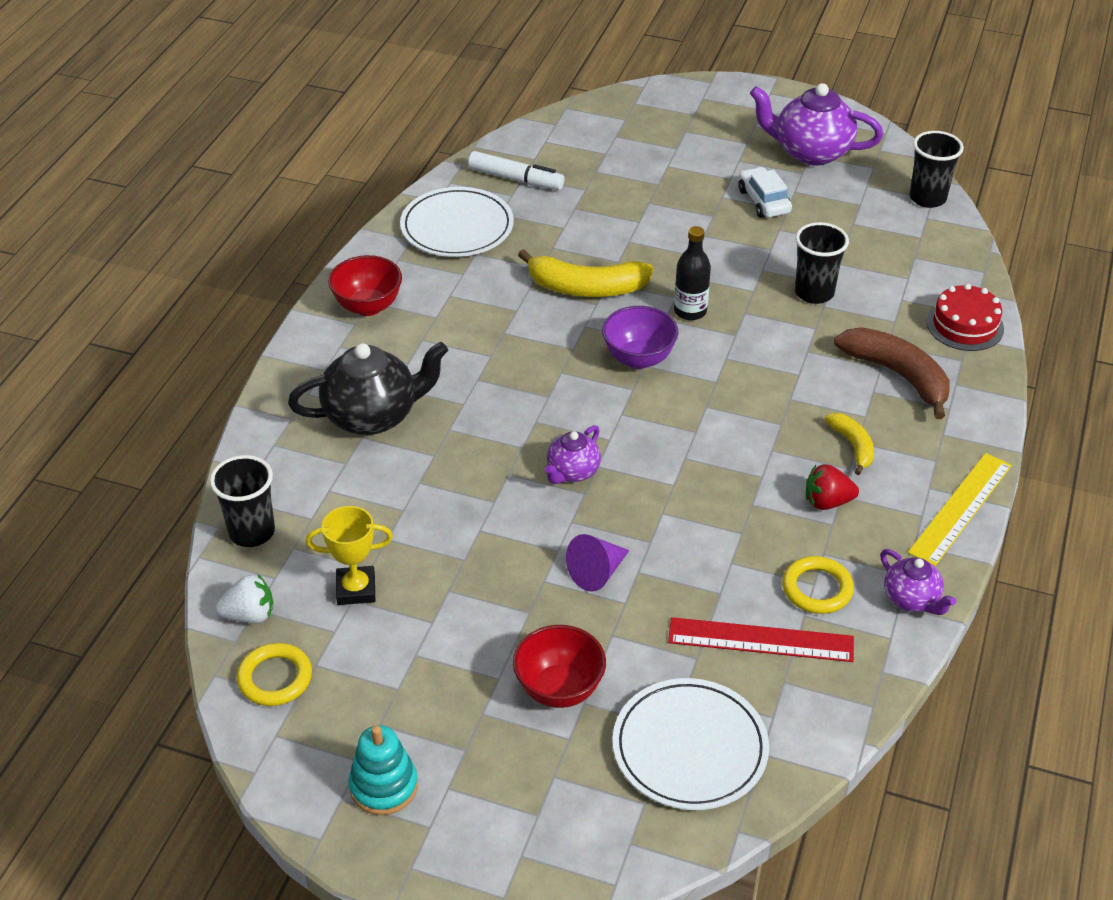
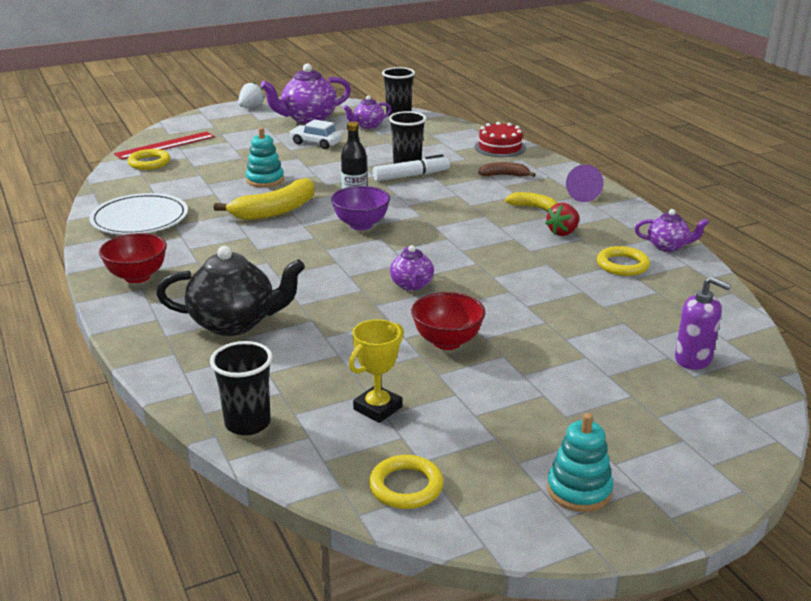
camera: 45 degrees left, 15 degrees down
white strawberry [216,574,273,623] -> white strawberry moved to [238,82,265,107]
black teapot [288,342,448,435] -> black teapot turned 60 degrees clockwise [156,246,305,336]
white marker [468,151,564,190] -> white marker moved to [373,154,450,181]
red bowl [513,625,606,708] -> red bowl moved to [411,292,485,350]
purple cone [566,534,629,592] -> purple cone moved to [566,164,604,202]
white plate [612,678,769,810] -> purple soap dispenser [675,277,731,370]
red ruler [668,617,854,662] -> red ruler moved to [114,131,215,160]
brown banana [834,327,949,419] -> brown banana [478,162,536,177], size x0.56
yellow ruler [908,453,1012,566] -> none
none -> yellow ring [127,149,170,170]
none -> turquoise stacking toy [246,127,284,187]
none -> purple teapot [343,95,391,129]

